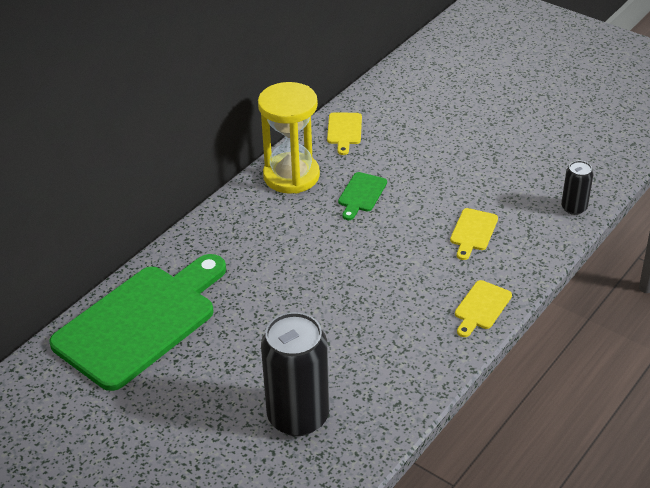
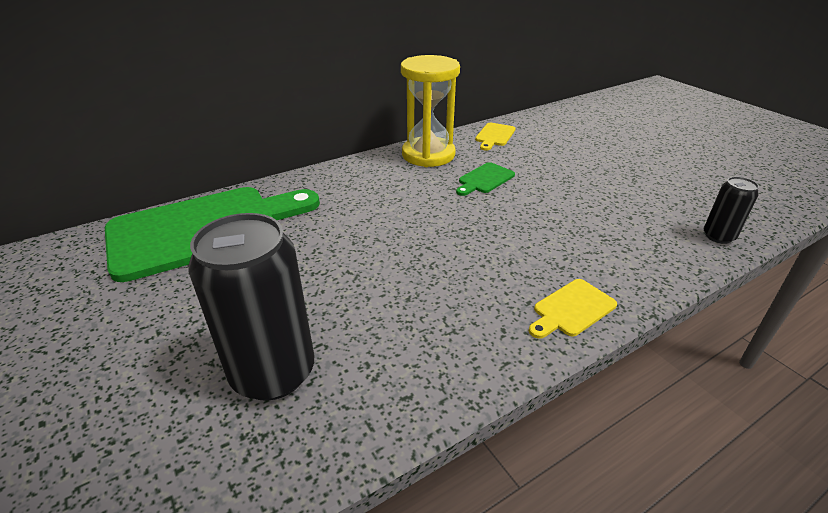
camera: 20 degrees right, 5 degrees down
yellow cutting board [450,208,498,260] -> none

